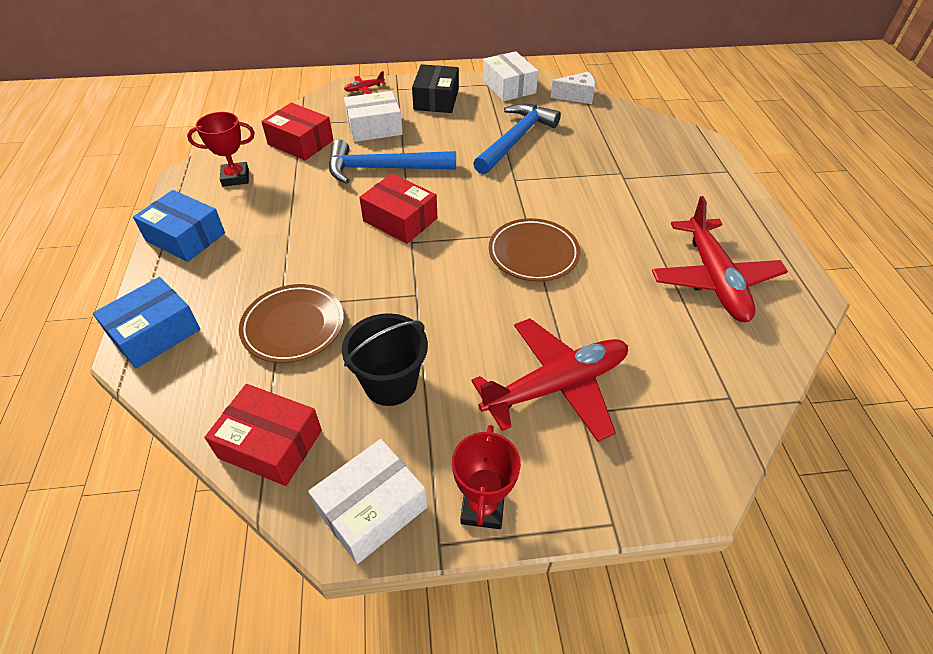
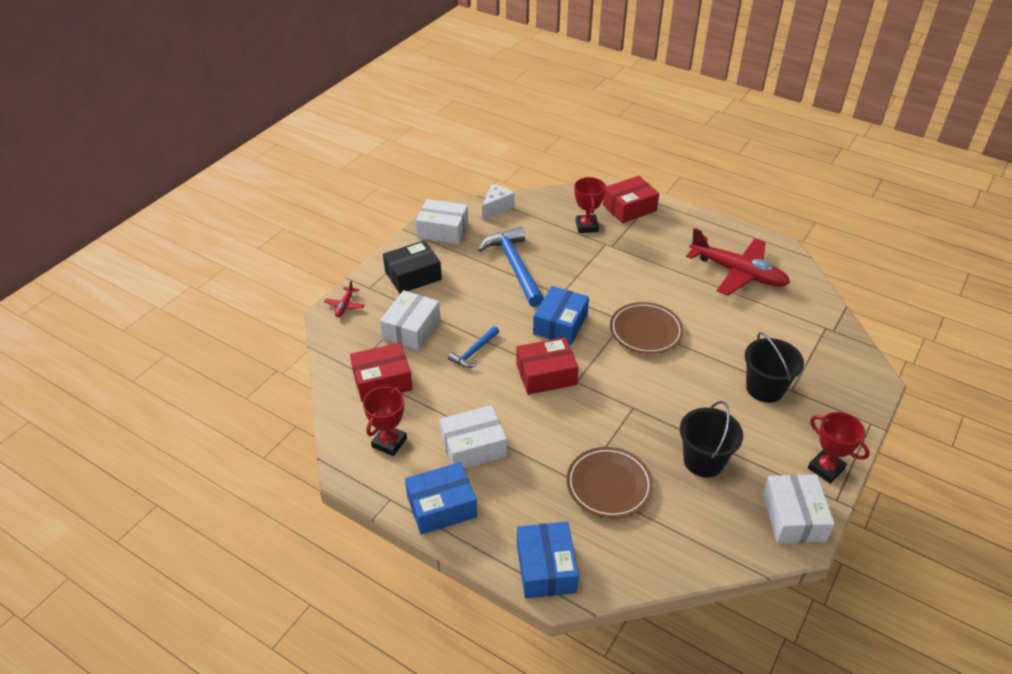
camera: 50 degrees left, 5 degrees down
red box [204,384,322,486] -> red box moved to [603,176,659,223]
blue hammer [329,139,456,184] -> blue hammer [448,326,499,368], size x0.51
black box [412,64,459,113] -> black box turned 75 degrees counterclockwise [383,240,442,294]
red plane [471,318,628,442] -> black bucket [745,332,804,403]
none -> white box [439,405,507,469]
none -> blue box [533,286,589,345]
none -> red trophy [574,177,606,233]

